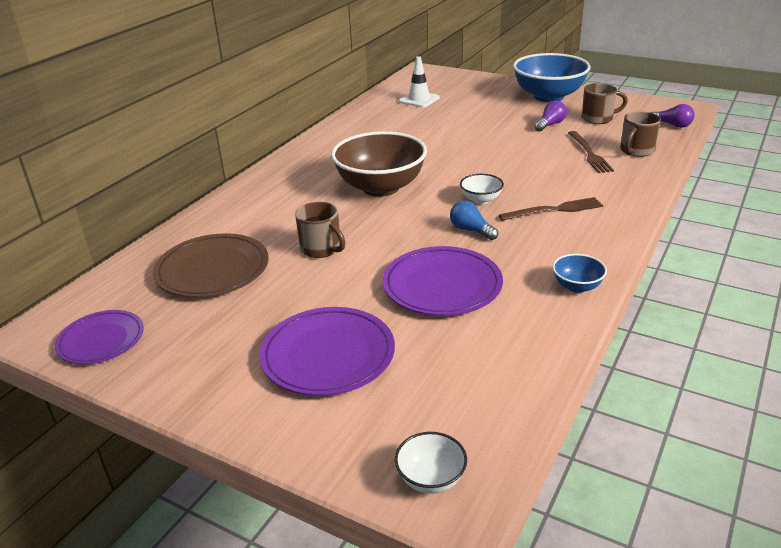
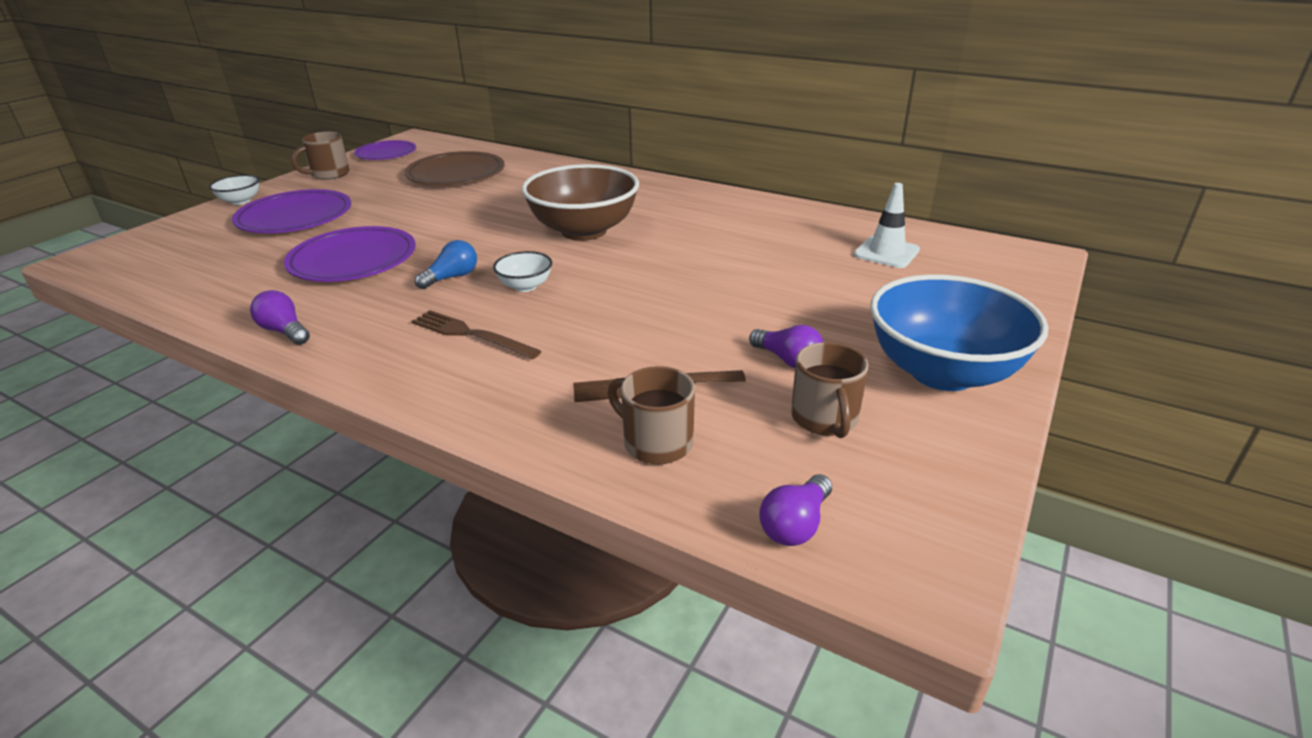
camera: 90 degrees right, 0 degrees up
brown mug [295,202,346,258] -> brown mug moved to [291,132,350,180]
white bowl [395,432,467,494] -> white bowl moved to [209,175,259,205]
brown fork [499,197,603,221] -> brown fork turned 135 degrees clockwise [411,310,541,359]
blue bowl [552,254,607,293] -> purple light bulb [250,290,310,345]

